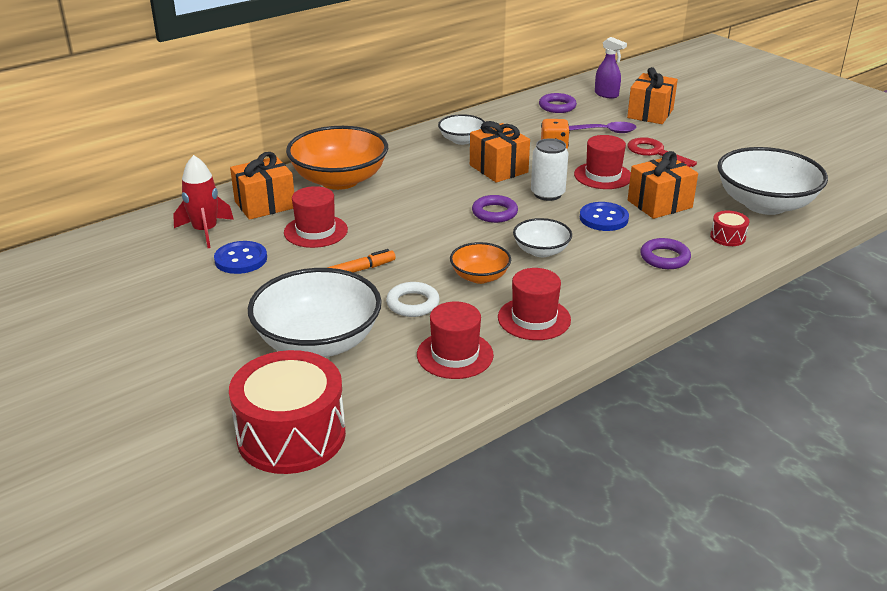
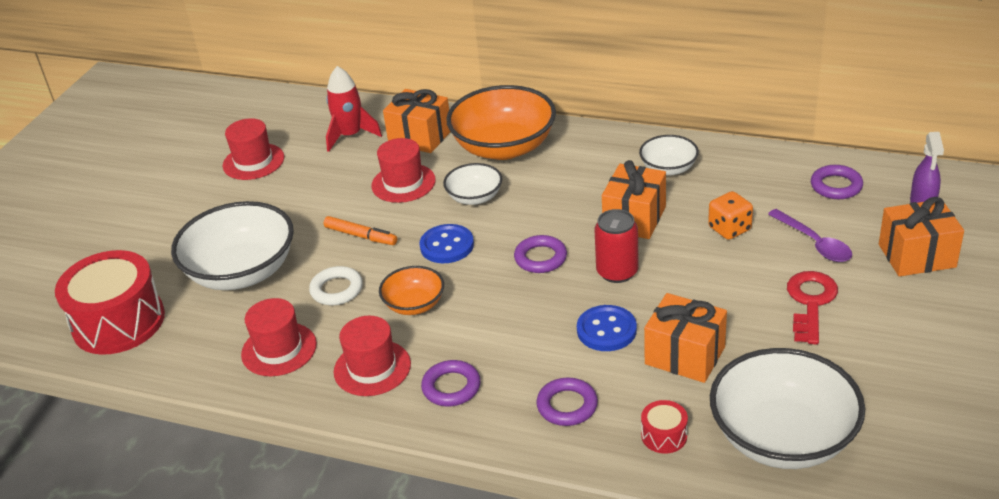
camera: 60 degrees right, 5 degrees up
blue button [214,241,267,274] -> blue button moved to [420,224,474,263]
white bowl [513,218,572,257] -> white bowl moved to [443,163,502,205]
white can [531,138,569,201] -> red can [594,209,639,283]
red hat [574,135,631,189] -> red hat moved to [223,118,284,180]
none -> purple ring [421,360,481,406]

